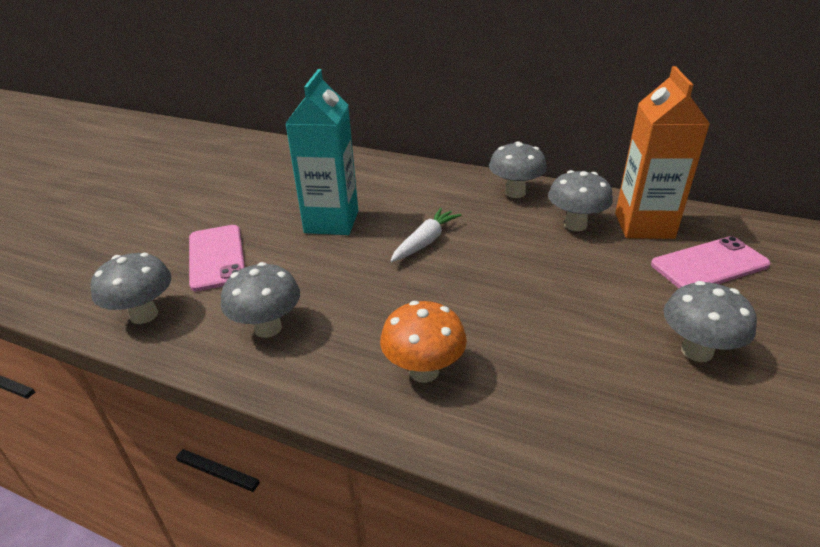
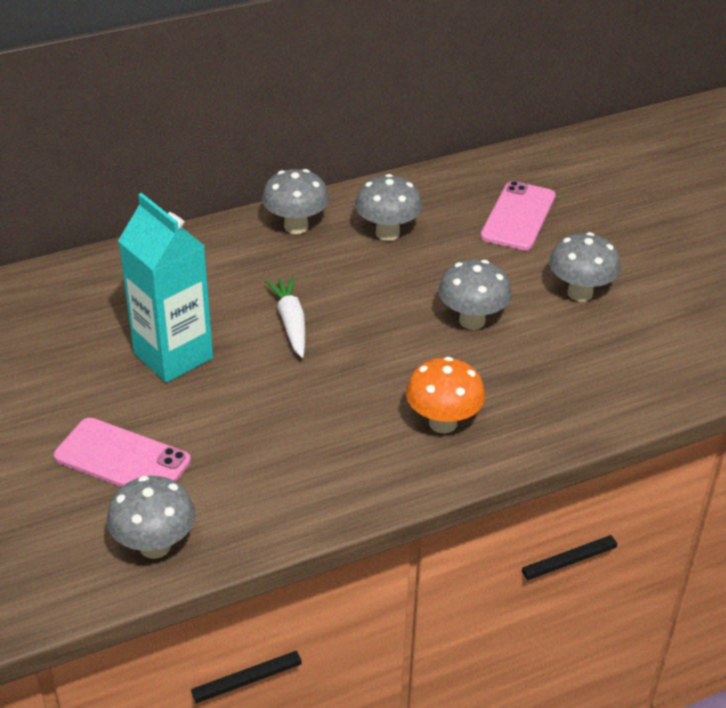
camera: 50 degrees left, 5 degrees up
grey mushroom [221,262,300,338] -> grey mushroom moved to [438,260,512,330]
orange carton [615,66,710,239] -> none

